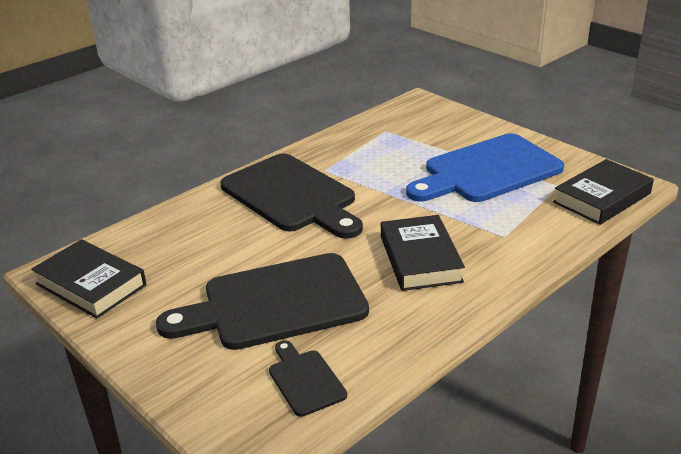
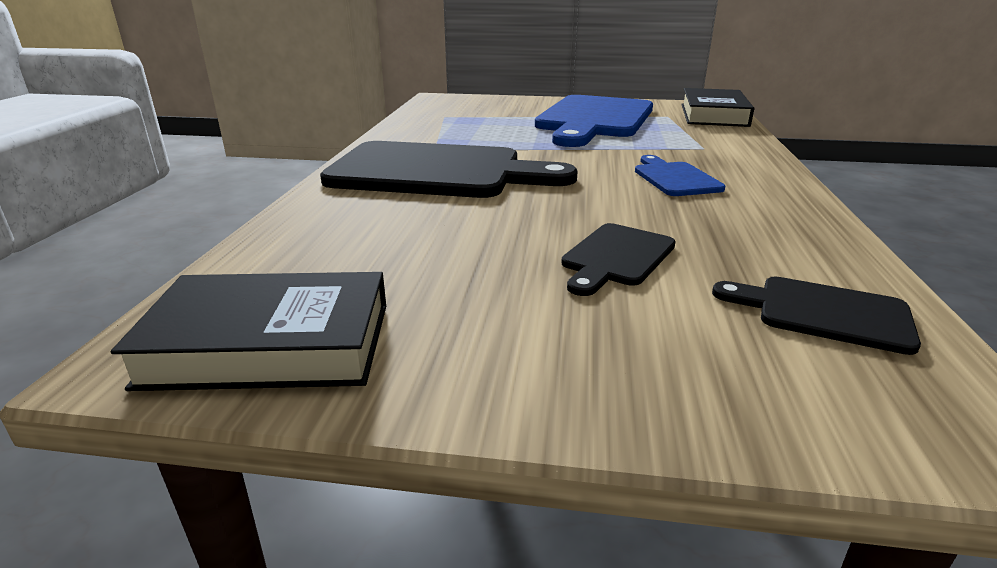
camera: 40 degrees left, 5 degrees down
black cutting board [156,253,369,350] -> black cutting board [561,223,676,296], size x0.46
black book [381,215,465,291] -> blue cutting board [635,155,725,196]

